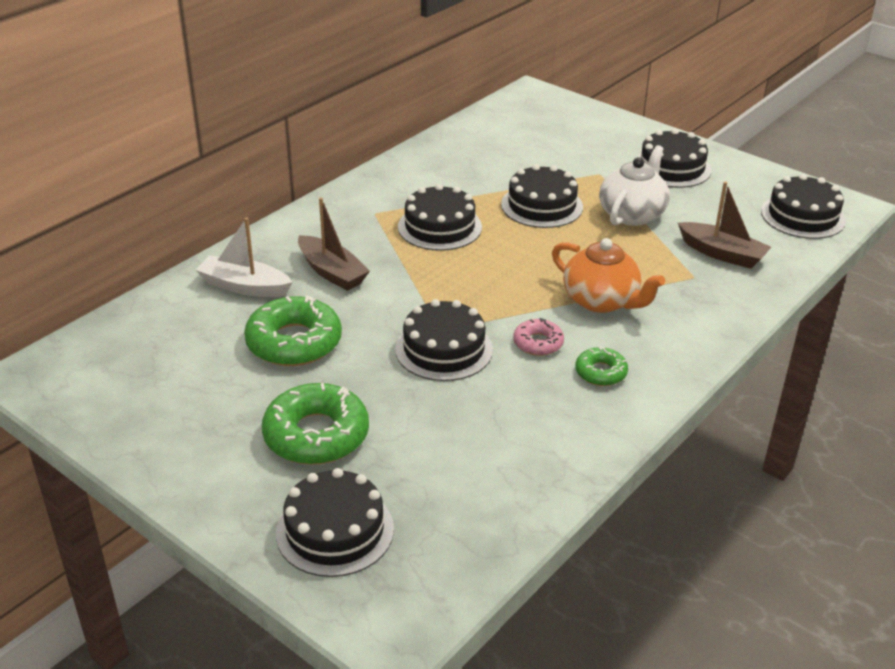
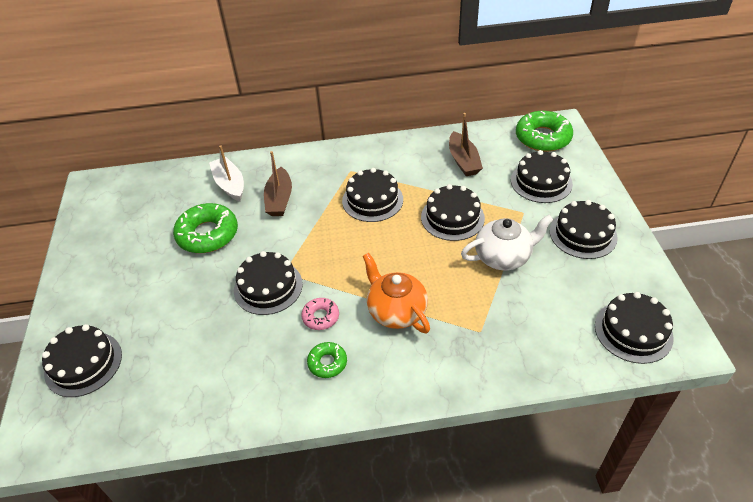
camera: 45 degrees right, 10 degrees up
green donut [262,383,369,465] -> green donut moved to [516,111,573,152]
orange teapot [552,238,665,313] -> orange teapot turned 150 degrees clockwise [363,253,430,333]
brown boat [678,181,771,269] -> brown boat moved to [449,113,483,176]
none -> black cake [511,150,573,203]

